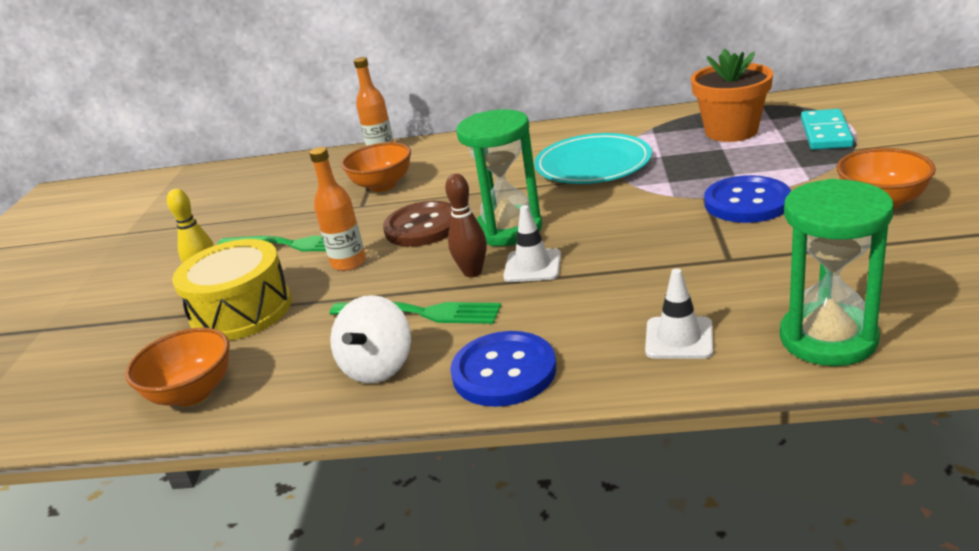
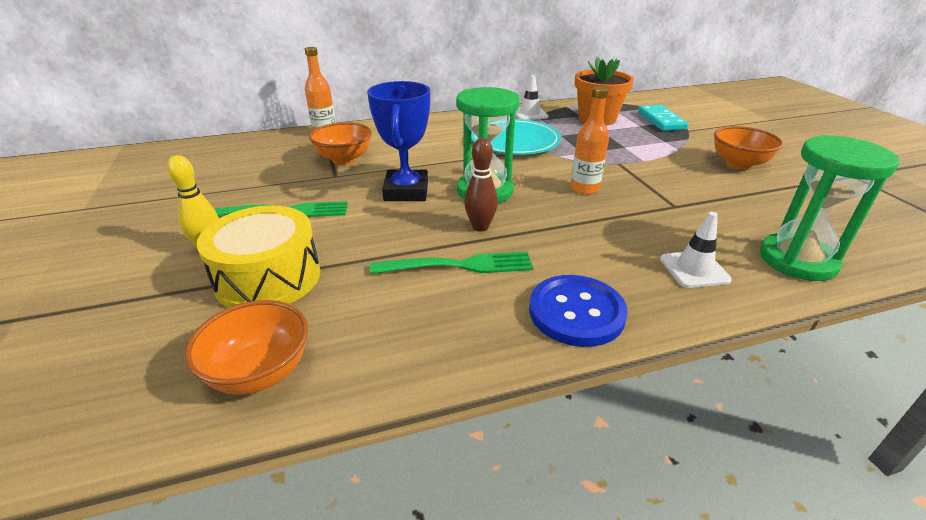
camera: 25 degrees left, 5 degrees up
orange bottle [309,147,366,271] -> orange bottle moved to [570,86,609,195]
white spinning top [330,295,411,384] -> none
brown button [383,201,453,247] -> blue trophy [367,81,430,201]
white traffic cone [503,205,561,282] -> white traffic cone moved to [515,75,548,120]
blue button [704,175,791,223] -> none

